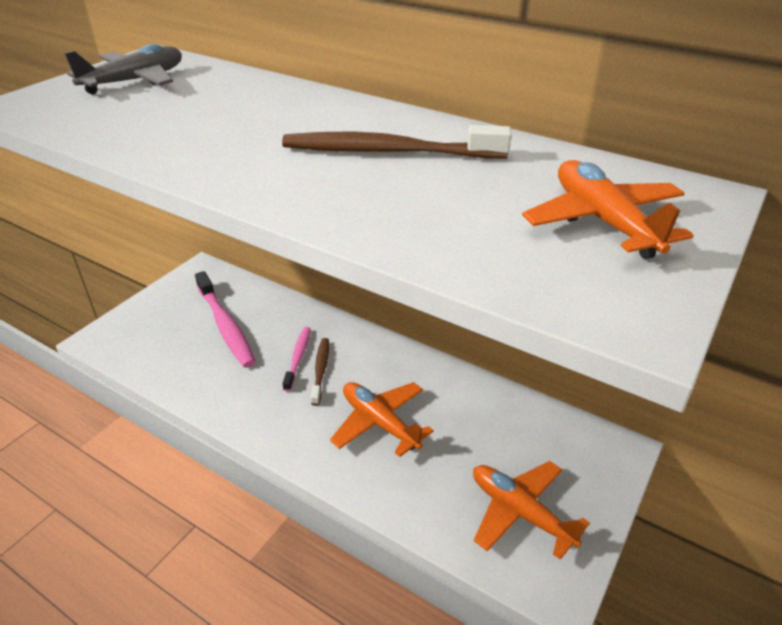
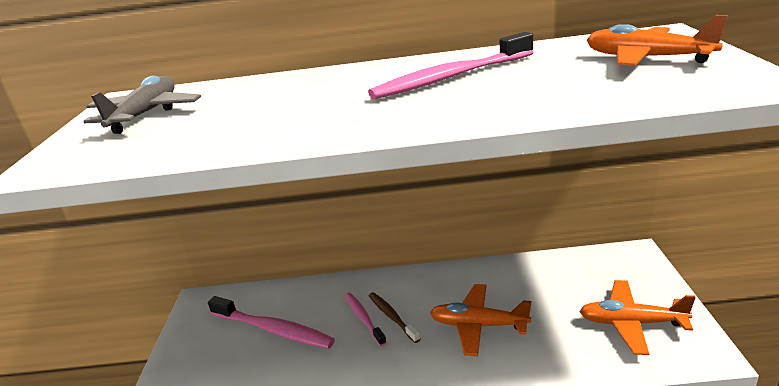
camera: 30 degrees left, 10 degrees down
brown toothbrush [282,125,512,159] -> pink toothbrush [368,32,533,99]

